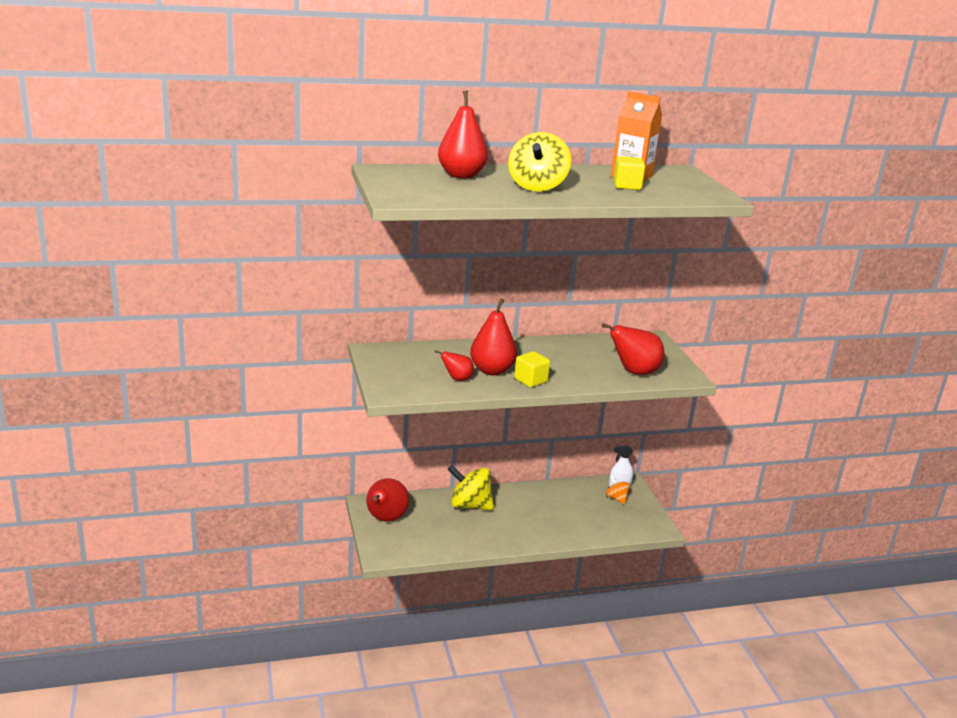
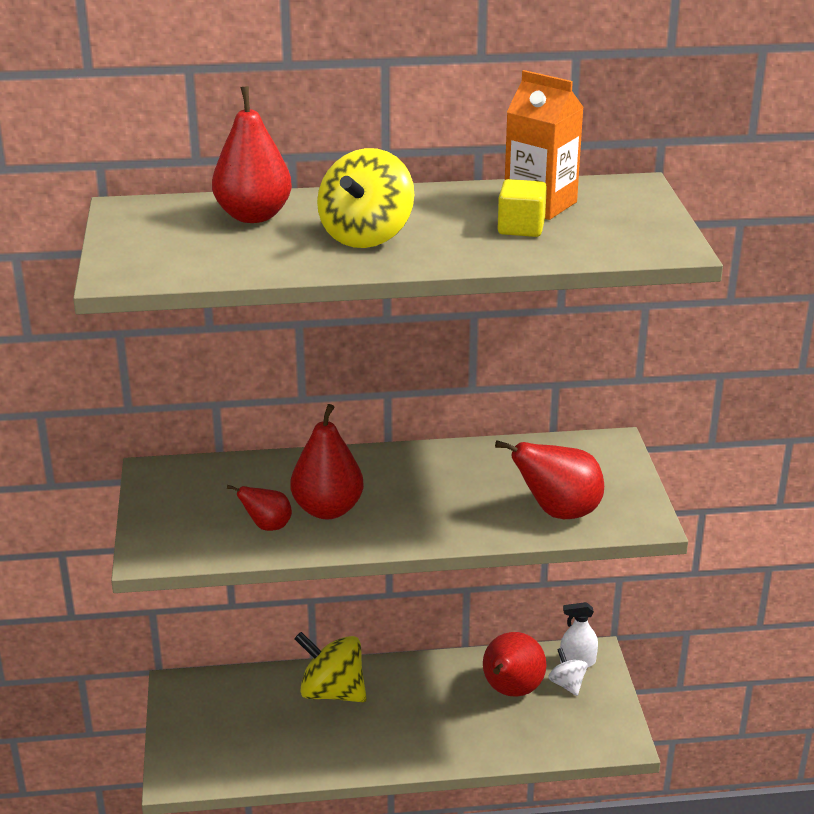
camera: 10 degrees right, 5 degrees up
red pear [366,478,409,522] -> red pear moved to [483,632,546,696]
yellow cube [514,351,550,388] -> none
orange spinning top [606,475,630,504] -> white spinning top [548,648,588,696]

